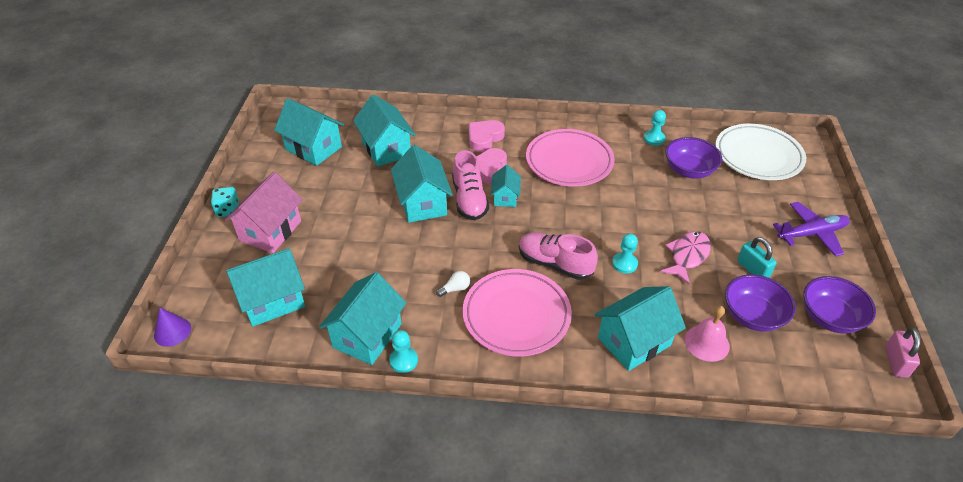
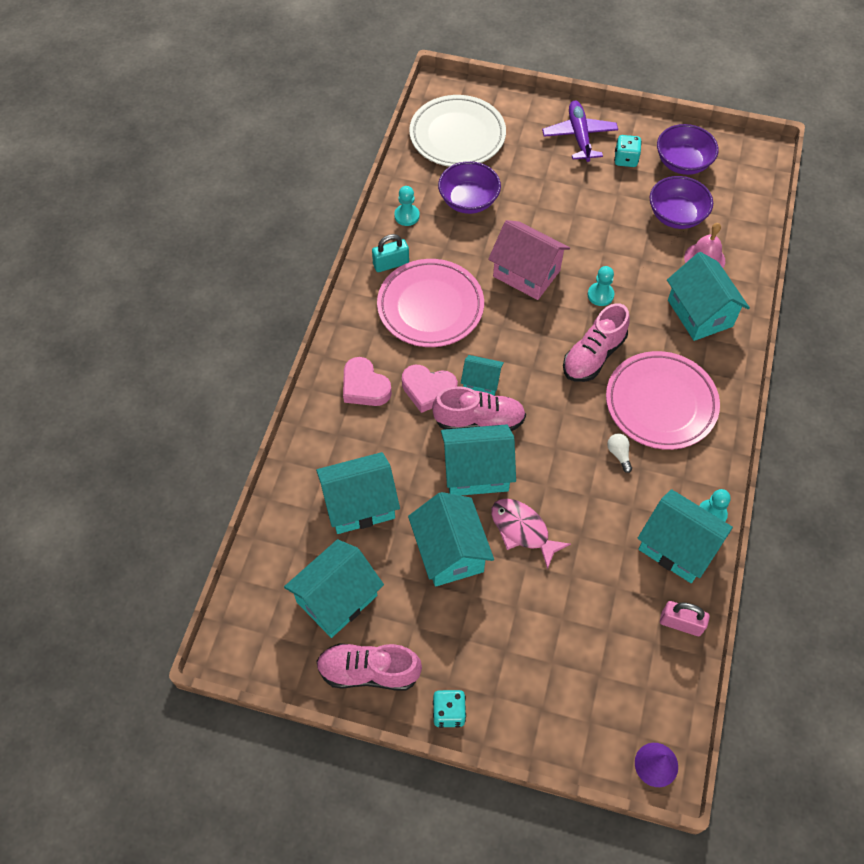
camera: 80 degrees left, 15 degrees up
pink house [225,172,303,253] -> pink house moved to [488,220,570,300]
turquoise house [226,248,305,327] -> turquoise house moved to [408,492,494,587]
pink fish [660,231,711,285] -> pink fish moved to [491,499,571,570]
turquoise padlock [737,237,777,278] -> turquoise padlock moved to [372,234,409,272]
pink padlock [885,328,921,378] -> pink padlock moved to [660,601,710,636]
none -> pink shoe [316,643,422,691]
none -> turquoise dice [614,135,642,167]

